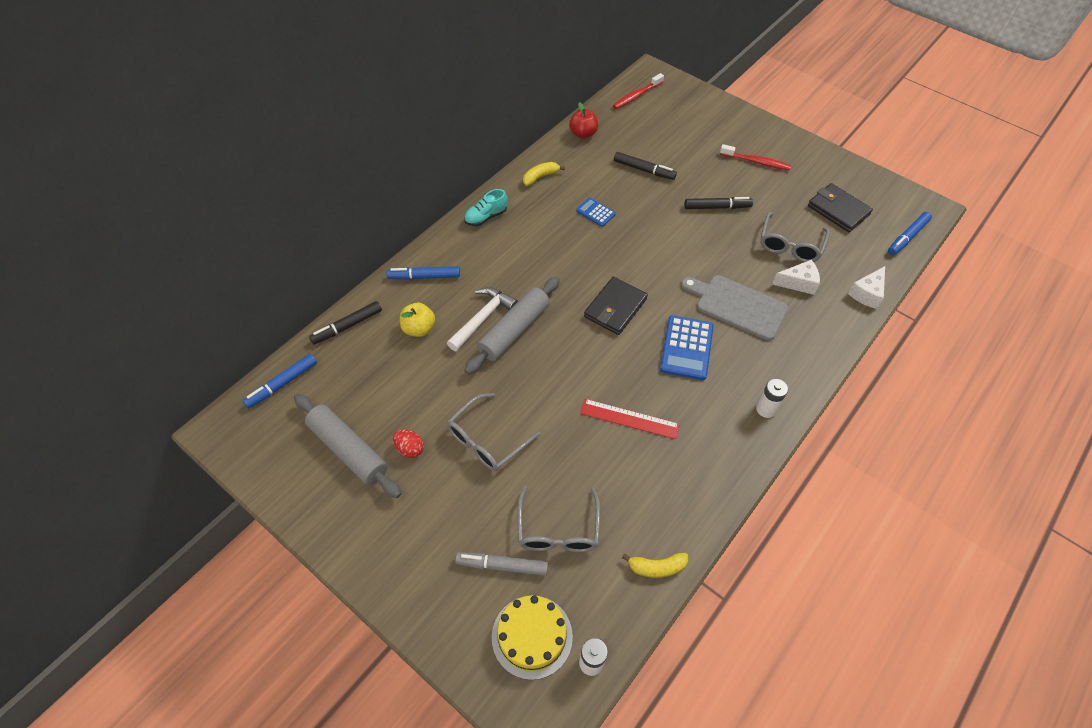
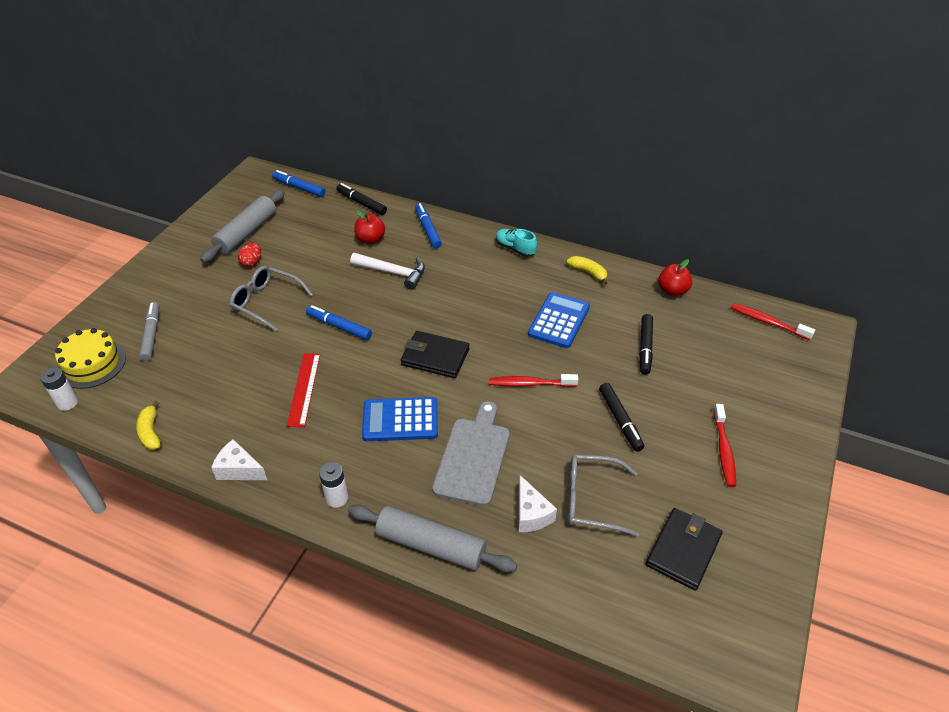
camera: 75 degrees right, 10 degrees down
yellow apple [400,303,435,337] -> red apple [354,210,385,244]
grey rolling pin [464,277,560,374] -> grey rolling pin moved to [348,504,518,572]
grey glasses [518,486,600,552] -> none
blue calculator [576,198,616,227] -> blue calculator [528,292,590,348], size x1.76
white cheese [848,266,885,309] -> white cheese moved to [211,439,267,480]
blue marker [888,212,932,255] -> blue marker moved to [306,305,372,340]
none -> red toothbrush [489,374,578,387]

